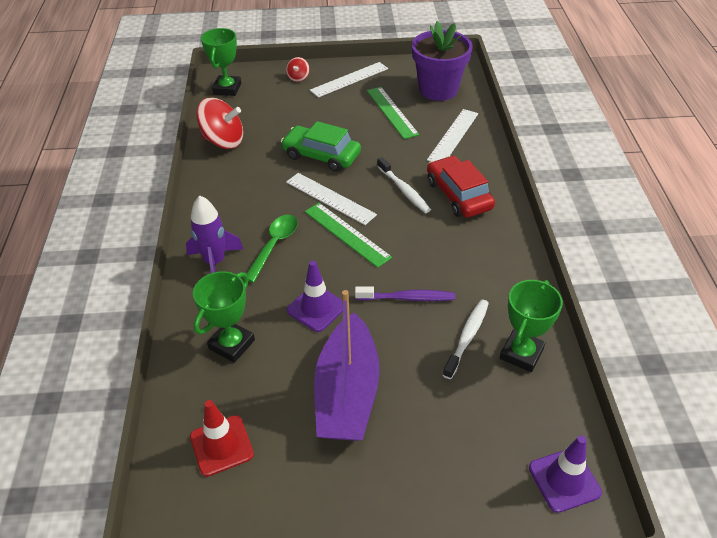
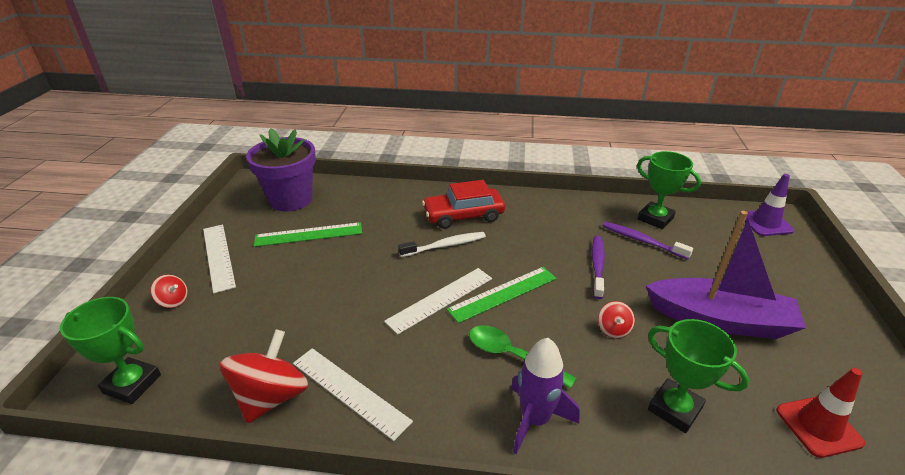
camera: 80 degrees left, 10 degrees down
green car [281,121,361,172] -> none
purple traffic cone [287,261,343,332] -> red spinning top [598,301,635,338]
white ruler [427,109,478,162] -> white ruler moved to [293,348,413,441]
white toothbrush [443,299,489,379] -> purple toothbrush [602,222,693,260]

